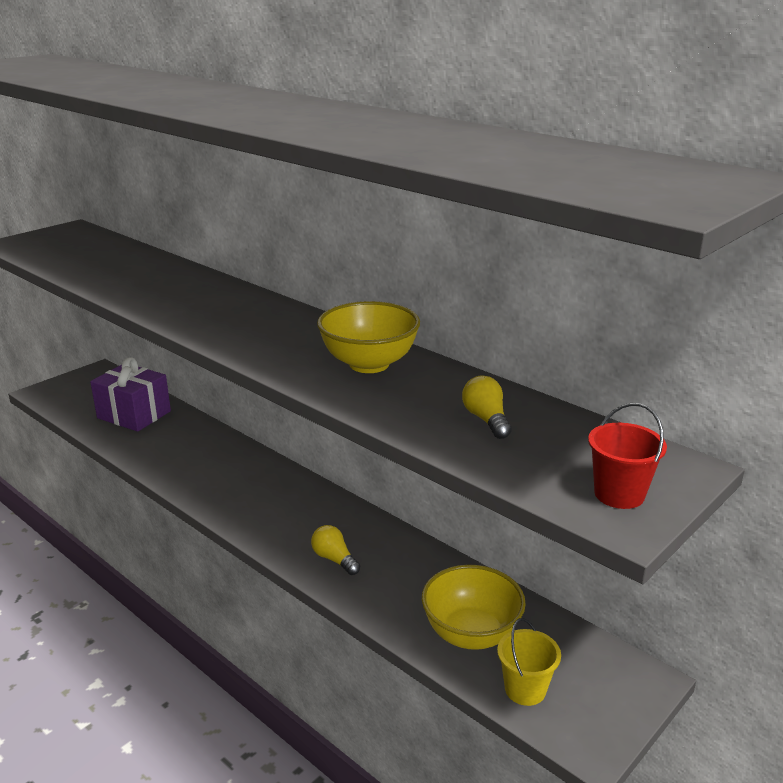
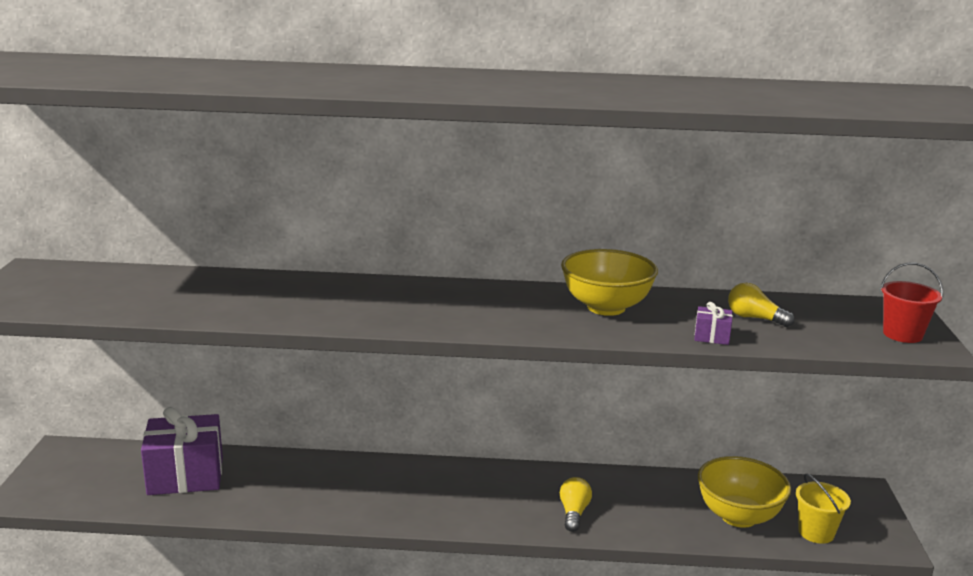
camera: 40 degrees left, 5 degrees down
yellow light bulb [311,525,360,575] -> yellow light bulb turned 90 degrees clockwise [560,477,592,532]
none -> purple gift [694,302,733,345]

